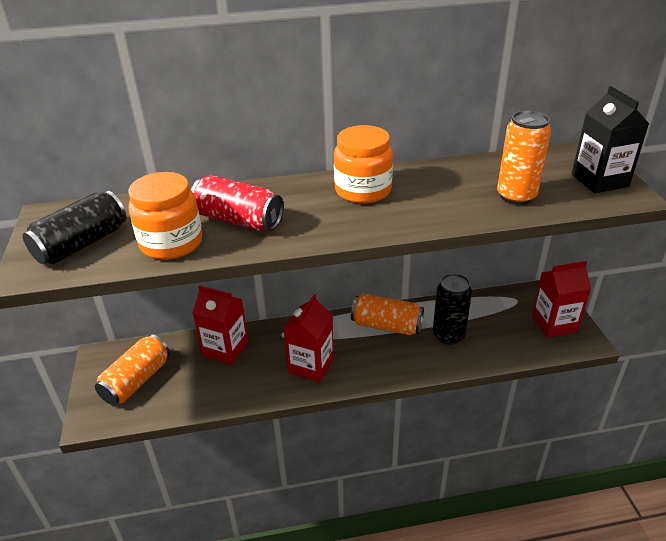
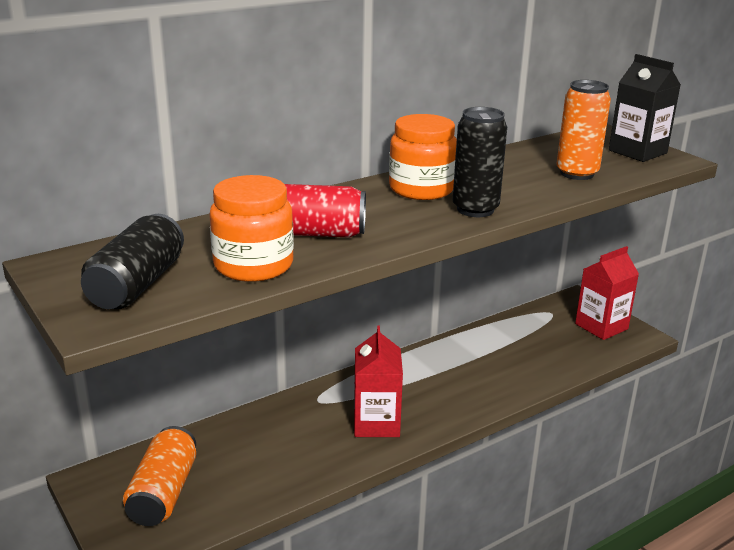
camera: 25 degrees left, 10 degrees down
red carton [193,285,248,365] -> none
orange can [351,294,424,335] -> none
black can [433,273,472,345] -> black can moved to [453,107,507,217]

